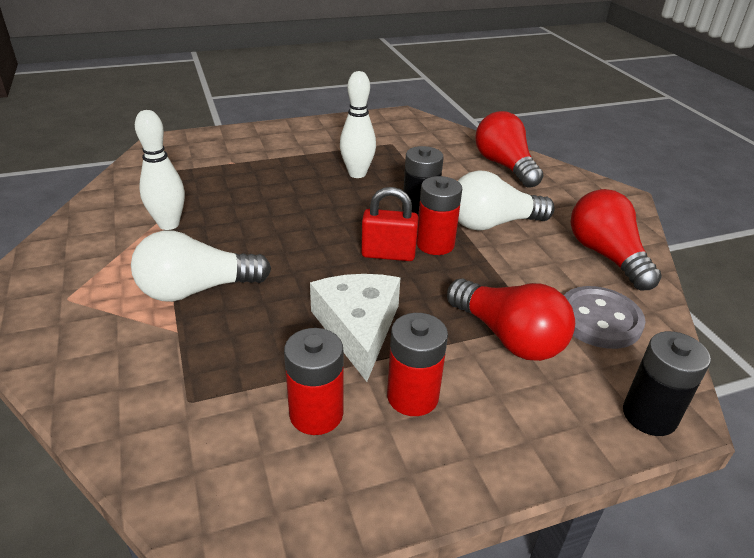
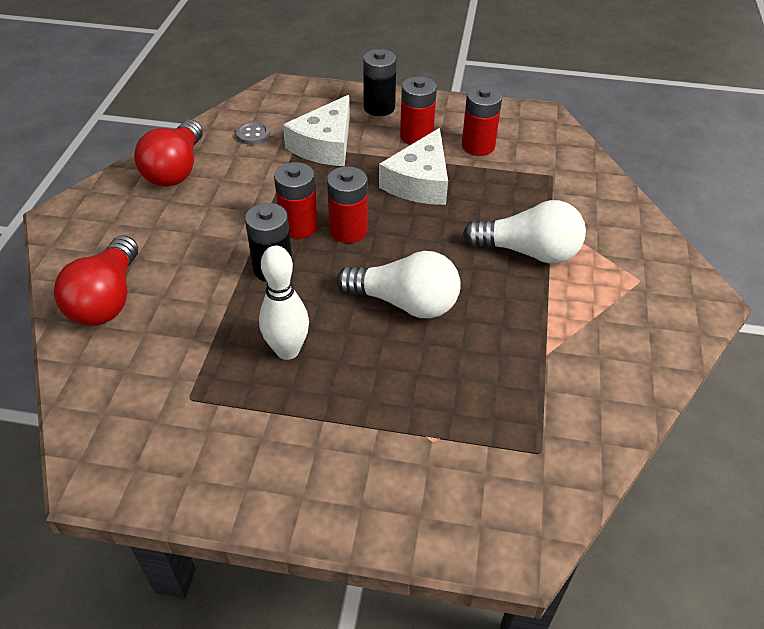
camera: 150 degrees left, 10 degrees up
white bowling pin [135,110,185,230] -> none
red padlock [361,187,418,261] -> red battery [327,166,368,243]
red light bulb [447,278,575,361] -> white cheese [283,95,350,166]
white light bulb [458,170,555,231] -> white light bulb moved to [337,251,461,318]
grey button [564,286,646,349] -> grey button [236,122,270,145], size x0.54
black battery [623,331,711,436] -> black battery moved to [363,49,397,116]

